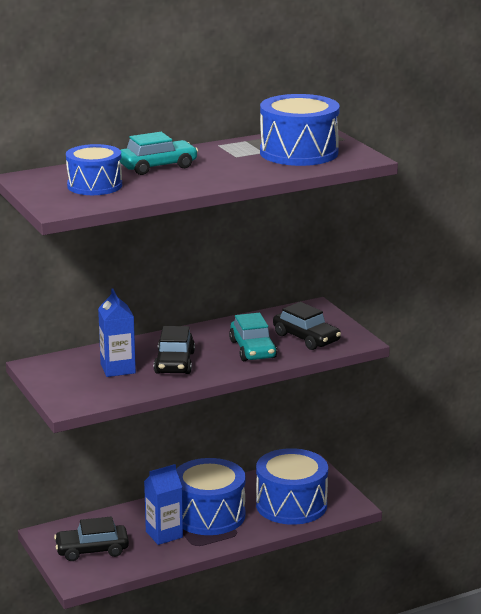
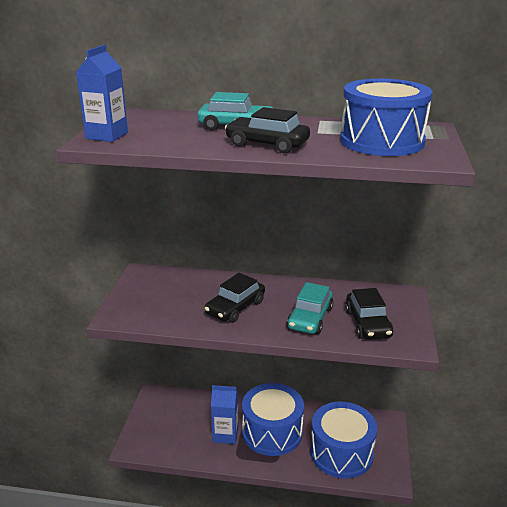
camera: 35 degrees right, 5 degrees up
black car [54,517,129,561] -> black car moved to [225,107,310,153]
blue drum [66,144,122,195] -> none
blue carton [98,289,136,377] -> blue carton moved to [76,45,128,142]

